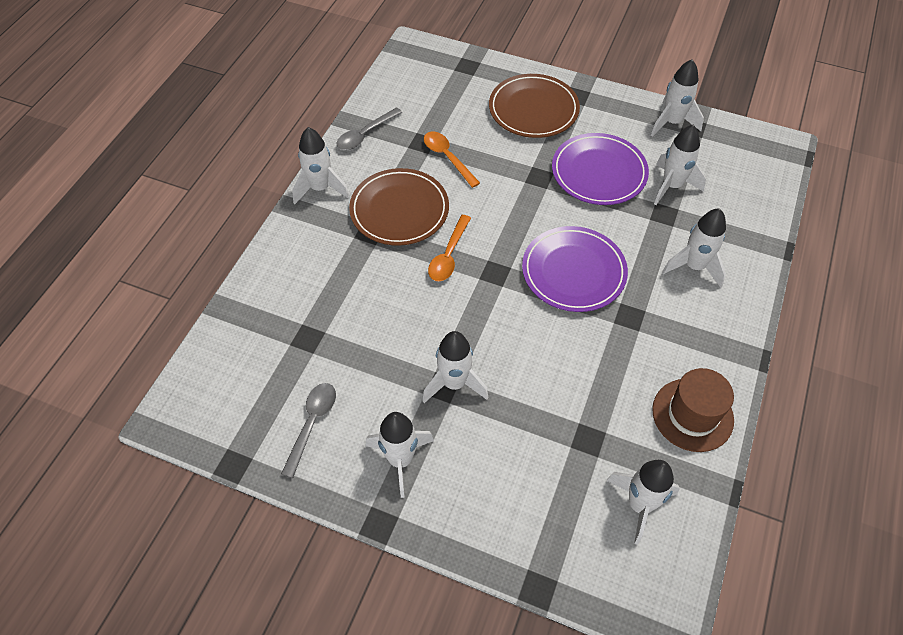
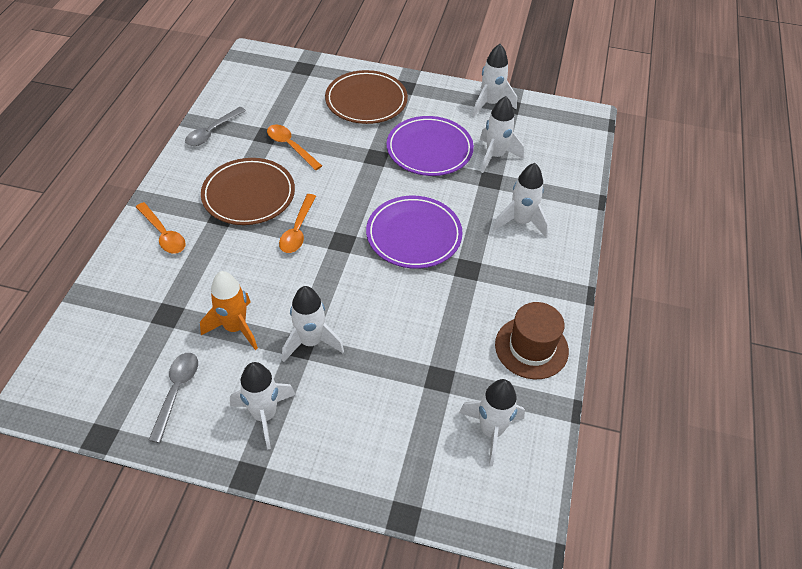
camera: 10 degrees left, 5 degrees down
white rocket [292,127,350,204] -> none
none -> orange spoon [136,202,186,254]
none -> orange rocket [200,271,258,350]

